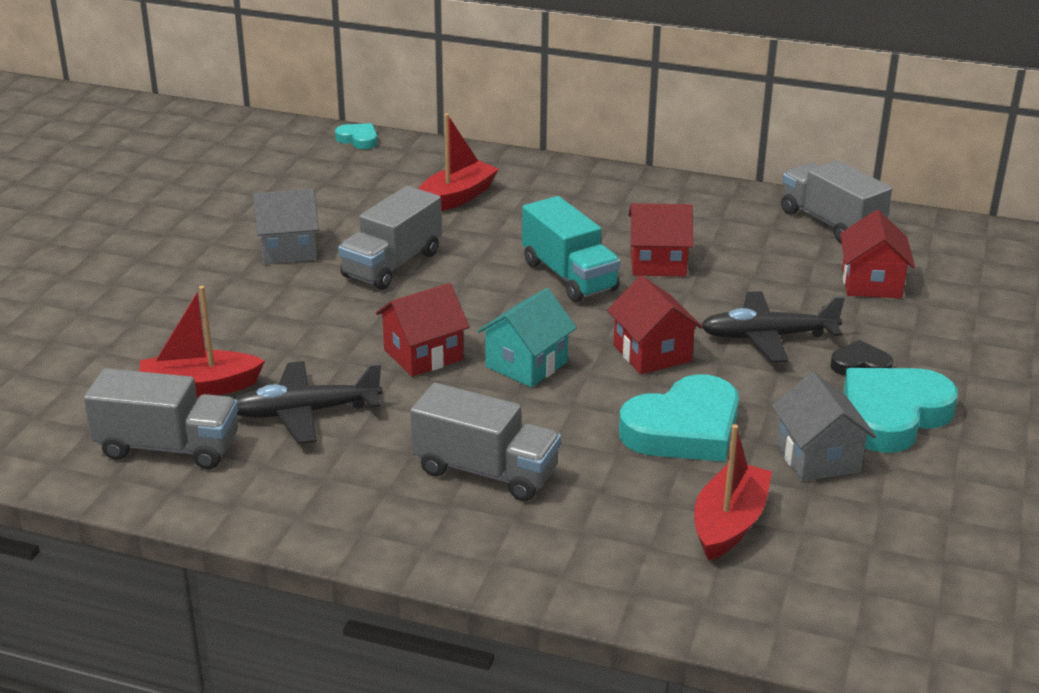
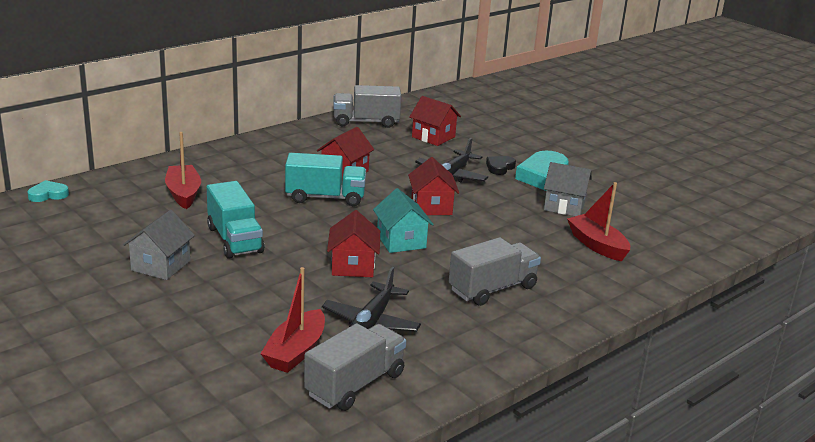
camera: 60 degrees left, 5 degrees down
grey truck [338,186,442,290] -> turquoise truck [207,181,264,259]
red house [607,275,703,374] -> red house turned 75 degrees clockwise [408,157,459,215]
turquoise heart [619,374,739,462] -> none

